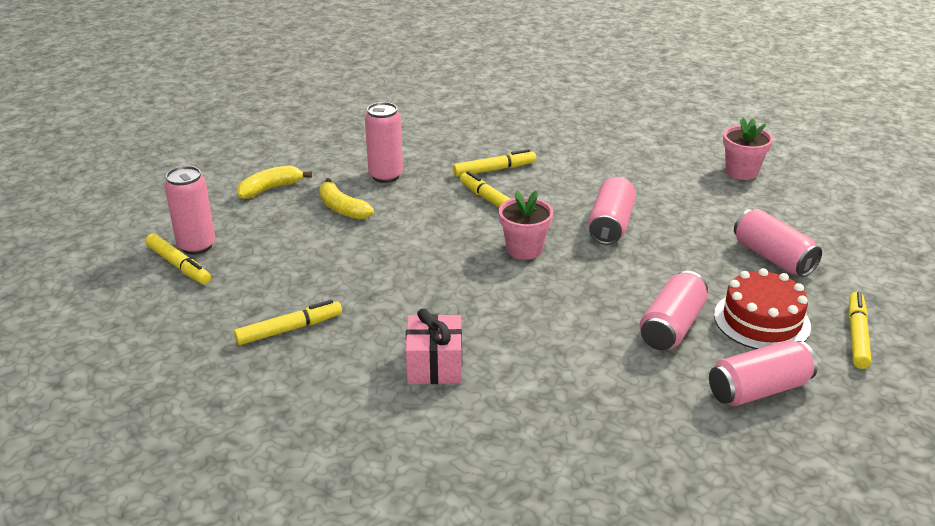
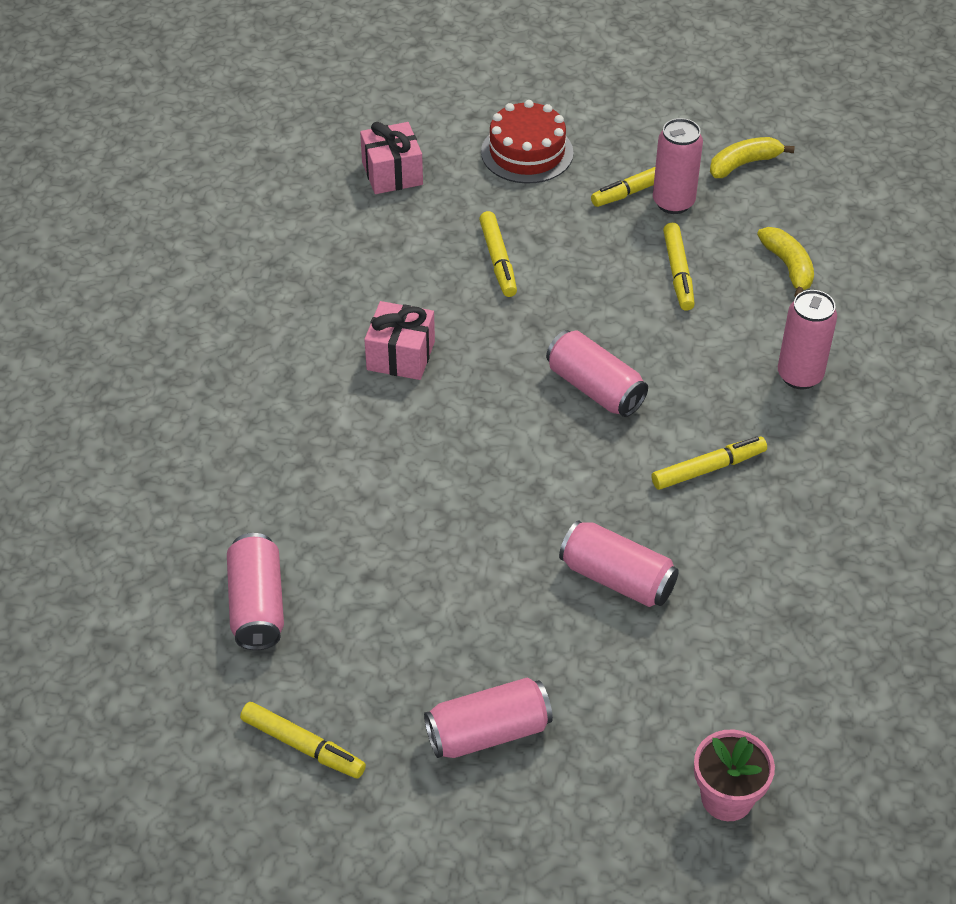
camera: 105 degrees right, 15 degrees up
yellow banana [320,178,374,220] -> yellow banana moved to [710,137,795,178]
yellow marker [453,149,536,177] -> yellow marker moved to [663,223,695,311]
pink flower pot [499,191,553,260] -> none
pink can [640,271,708,350] -> pink can moved to [546,330,648,417]
red cake [714,268,811,349] -> red cake moved to [481,100,573,184]
none -> pink gift [360,122,423,194]

